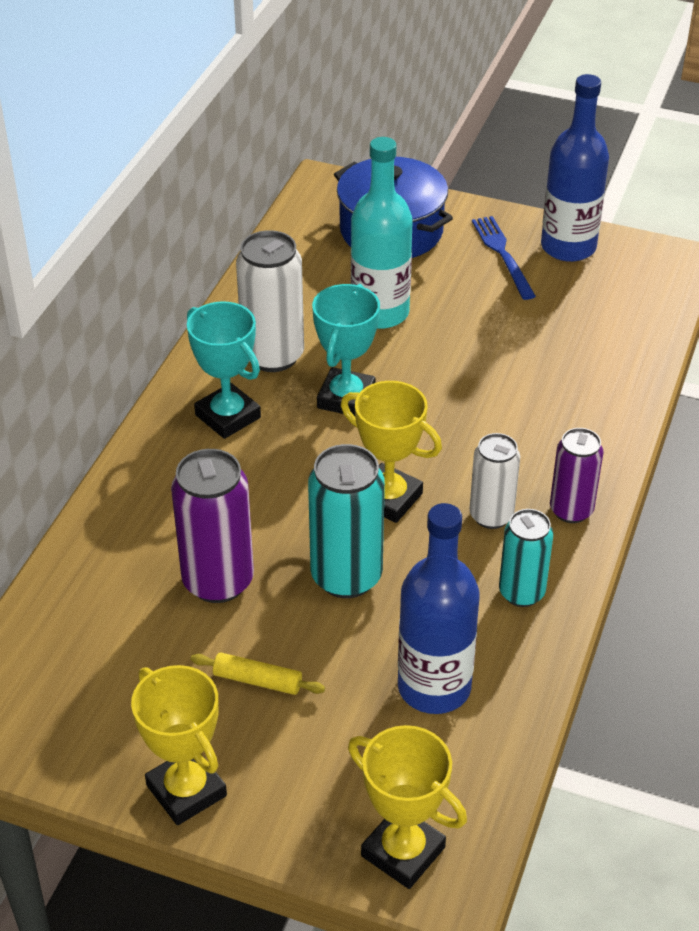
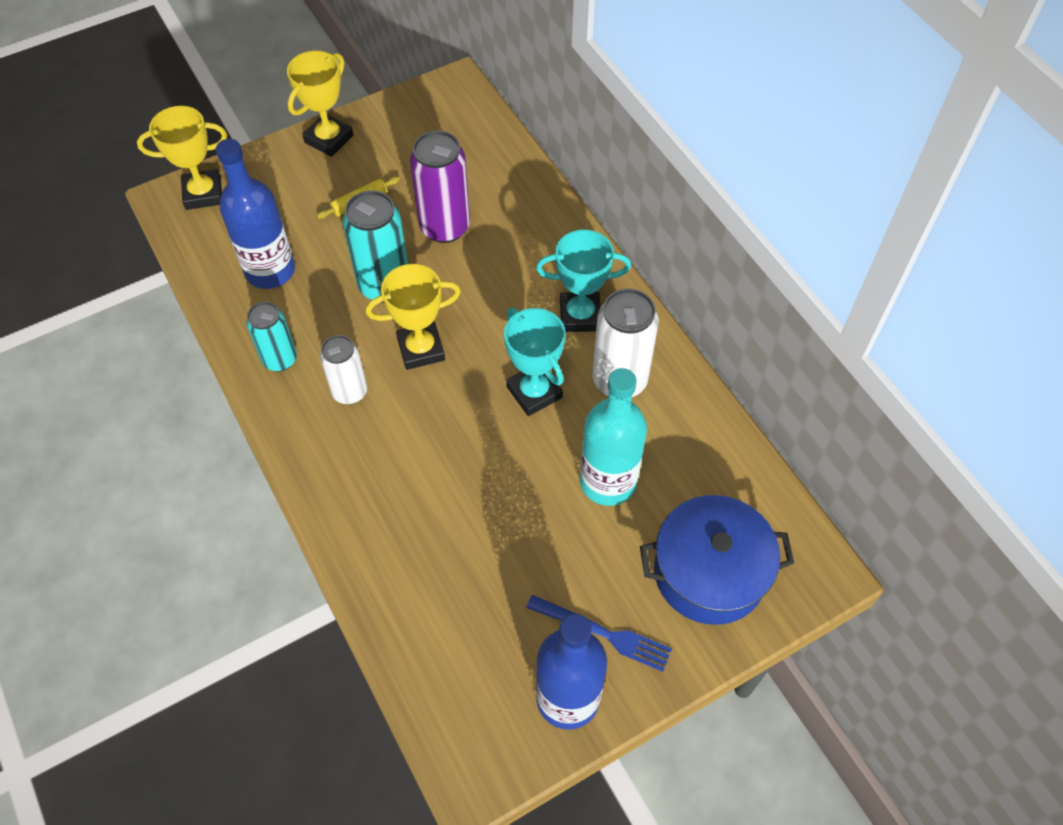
camera: 130 degrees right, 15 degrees up
yellow trophy [131,665,227,825] -> yellow trophy turned 60 degrees counterclockwise [287,51,353,157]
purple can [550,428,603,523] -> none

